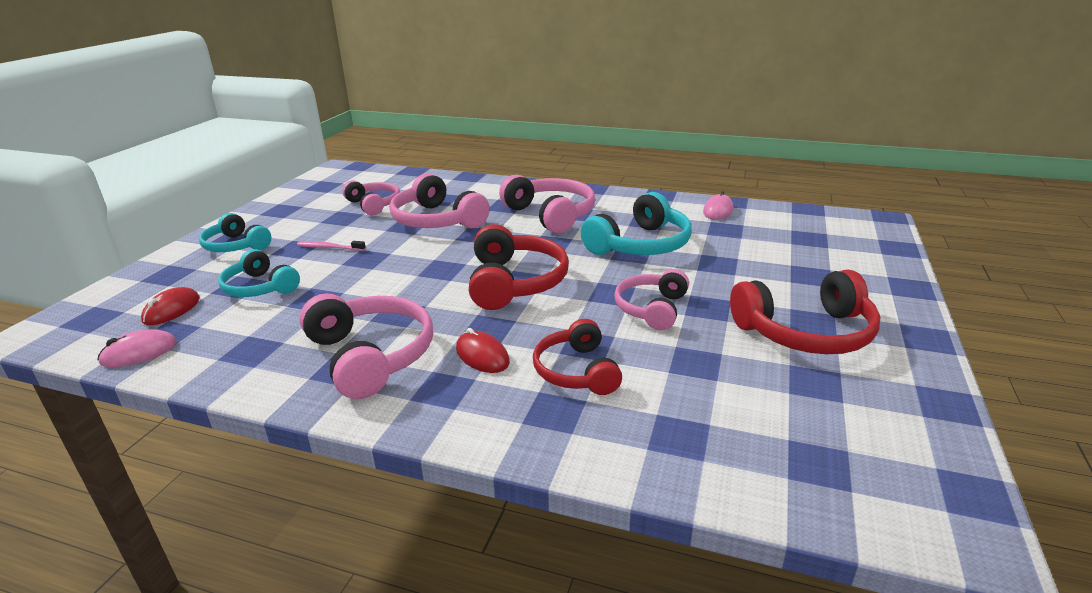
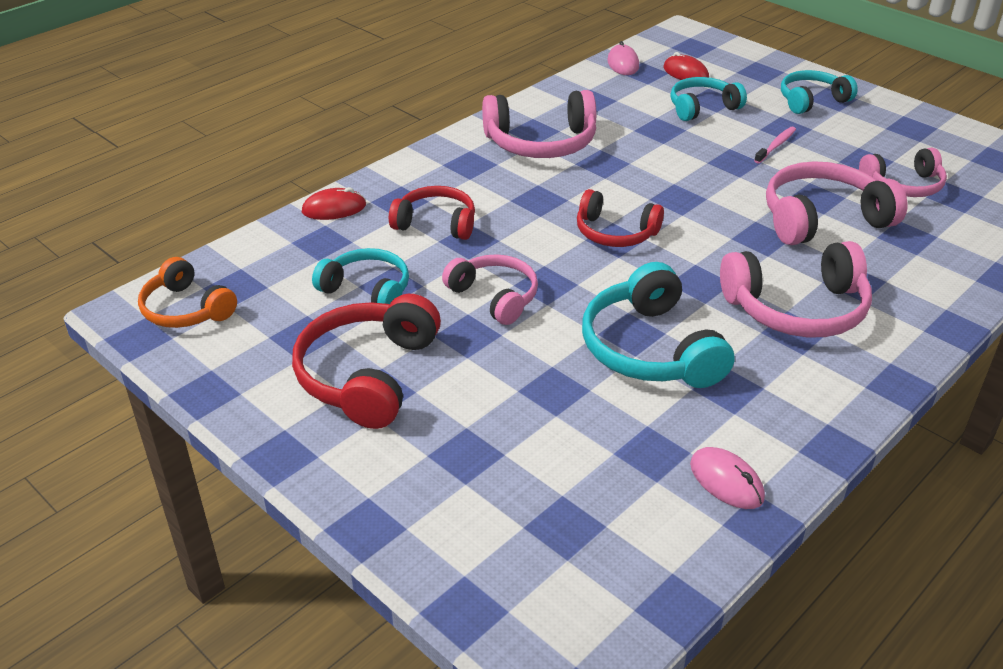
camera: 115 degrees right, 10 degrees up
red mouse [456,328,510,373] -> red mouse moved to [302,187,366,220]
red headphones [469,224,569,310] -> red headphones [577,189,664,247], size x0.65
none -> orange headphones [138,257,237,328]
none -> turquoise headphones [312,248,409,304]

